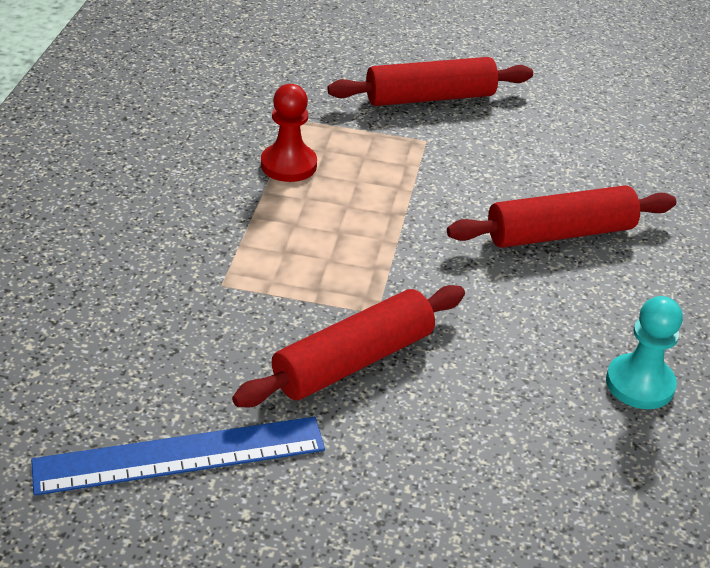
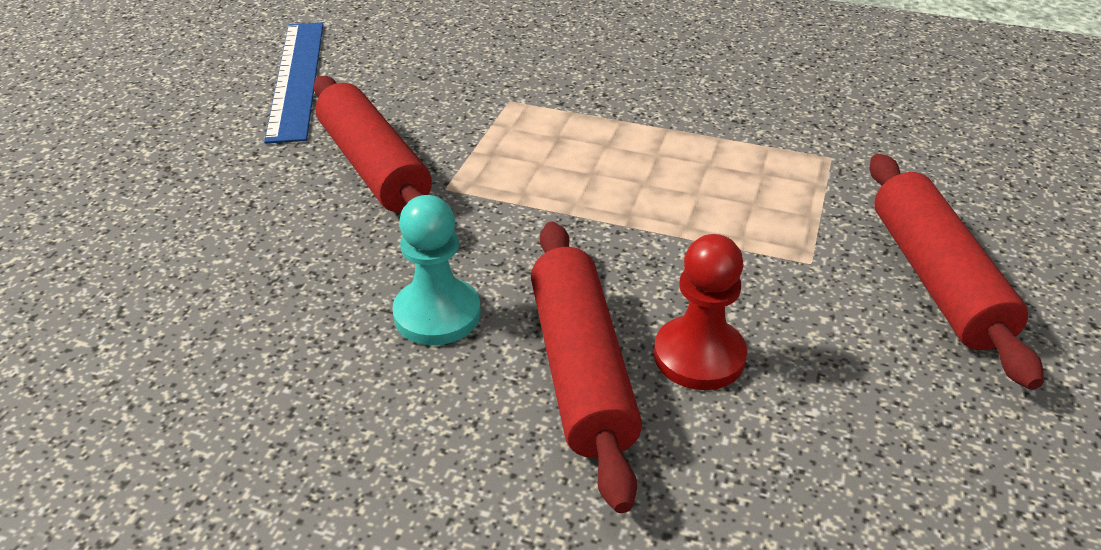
camera: 100 degrees right, 0 degrees up
red pawn [261,84,317,182] -> red pawn moved to [654,234,747,390]
turquoise pawn [606,296,683,409] -> turquoise pawn moved to [392,195,481,345]

